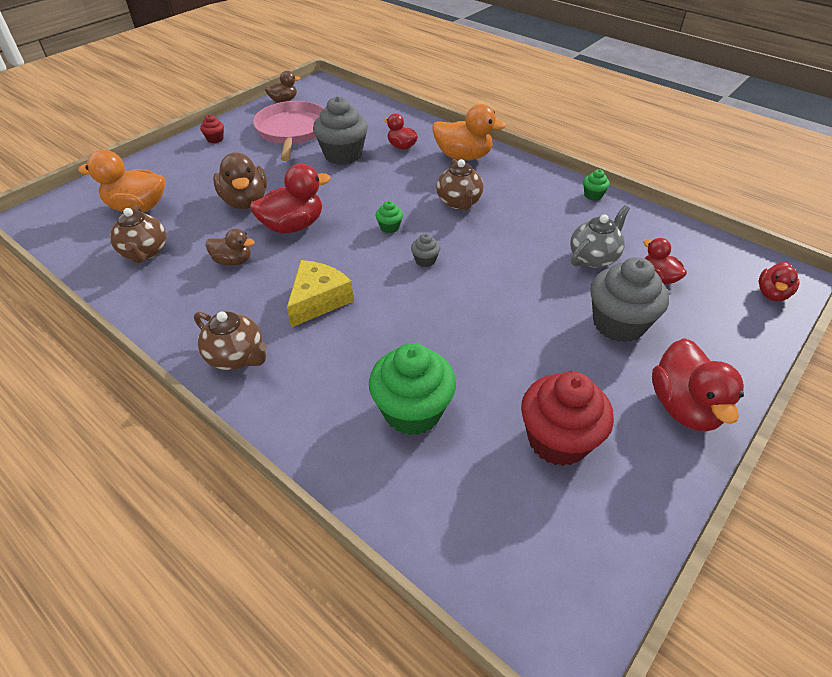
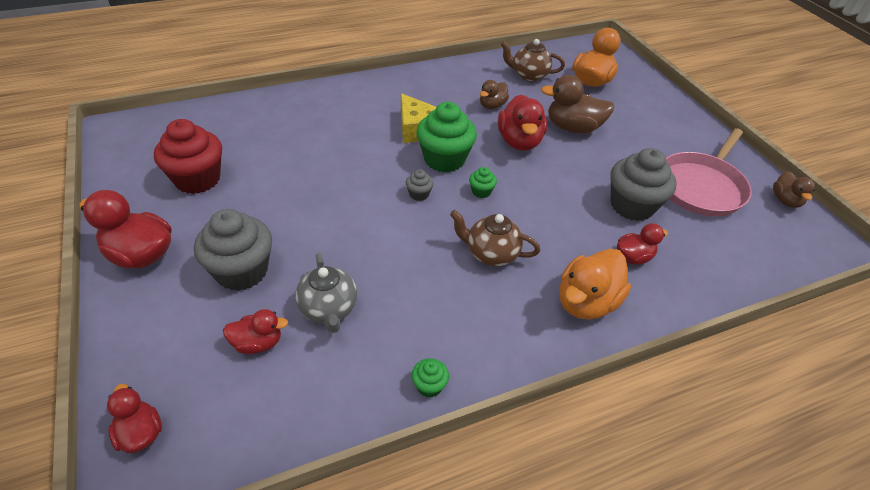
camera: 115 degrees right, 0 degrees up
brown teapot [194,312,267,370] -> none
red cupcake [200,115,224,143] -> none
pink pan [253,101,324,161] -> pink pan turned 105 degrees clockwise [666,128,752,216]
green cupcake [369,343,456,435] -> green cupcake moved to [416,102,477,172]

